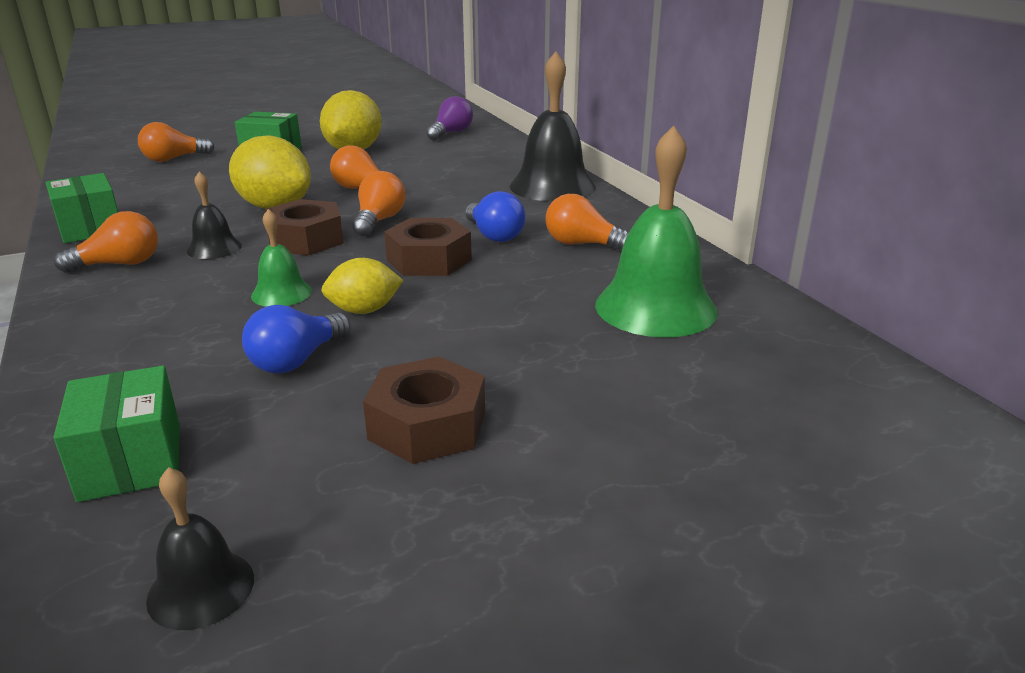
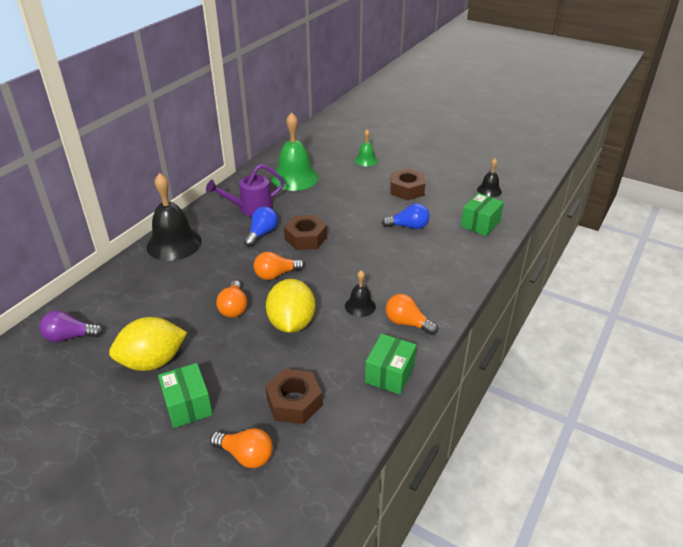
camera: 125 degrees left, 10 degrees up
green bell [251,209,312,307] -> green bell moved to [355,130,378,166]
brown nut [265,199,344,255] -> brown nut moved to [265,369,322,424]
yellow lemon [321,258,404,314] -> none
orange light bulb [546,194,629,251] -> purple watering can [206,164,284,217]

